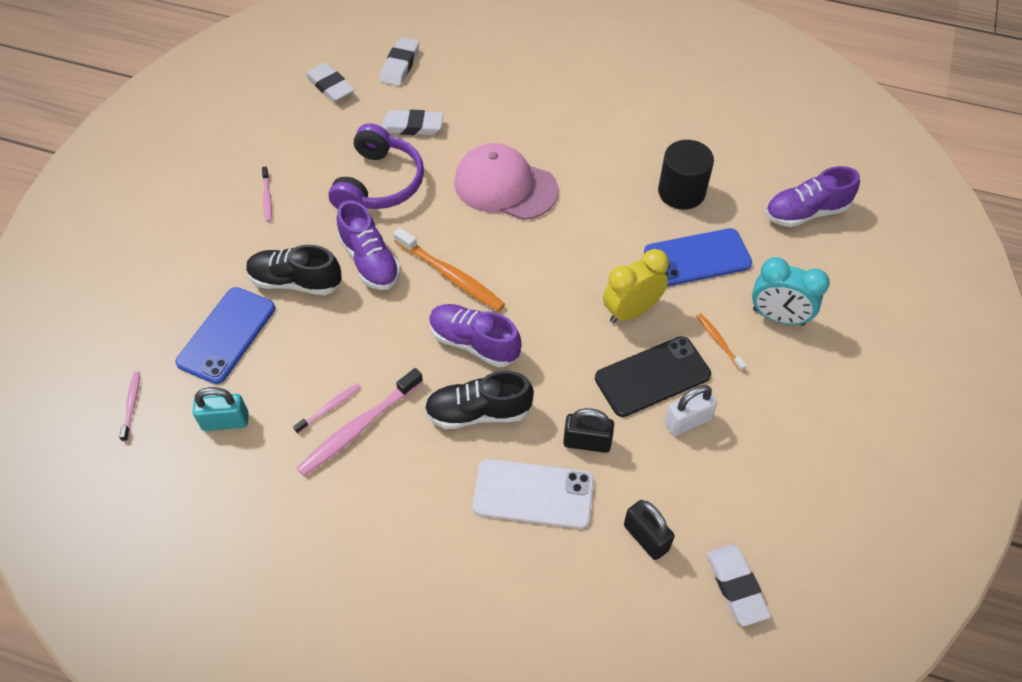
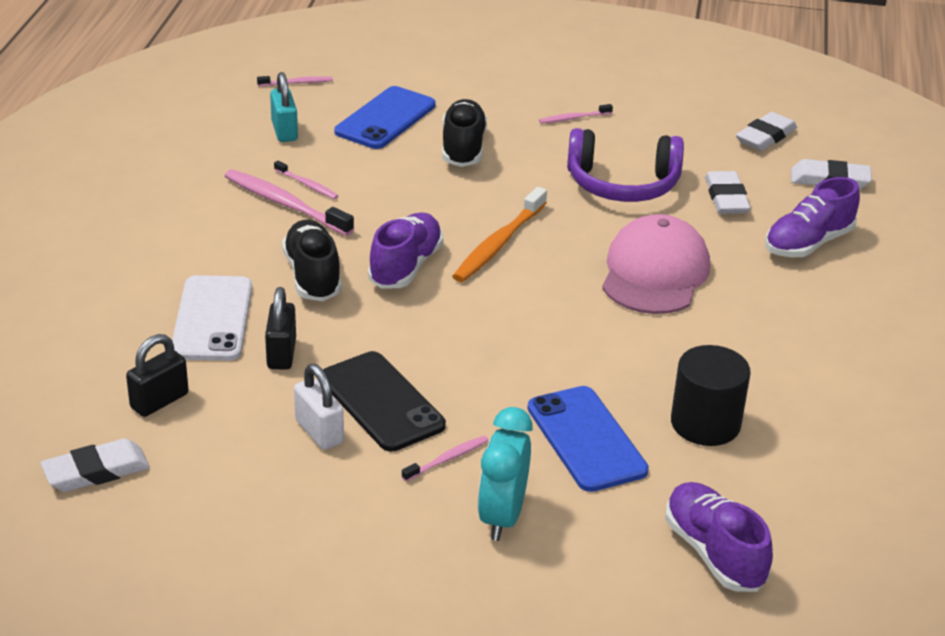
camera: 80 degrees right, 20 degrees down
blue phone [176,287,275,384] -> blue phone turned 75 degrees counterclockwise [335,86,435,149]
purple shoe [337,200,401,290] -> purple shoe moved to [765,177,860,257]
yellow clock [603,249,669,323] -> none
orange toothbrush [697,313,747,371] -> pink toothbrush [402,436,489,481]

